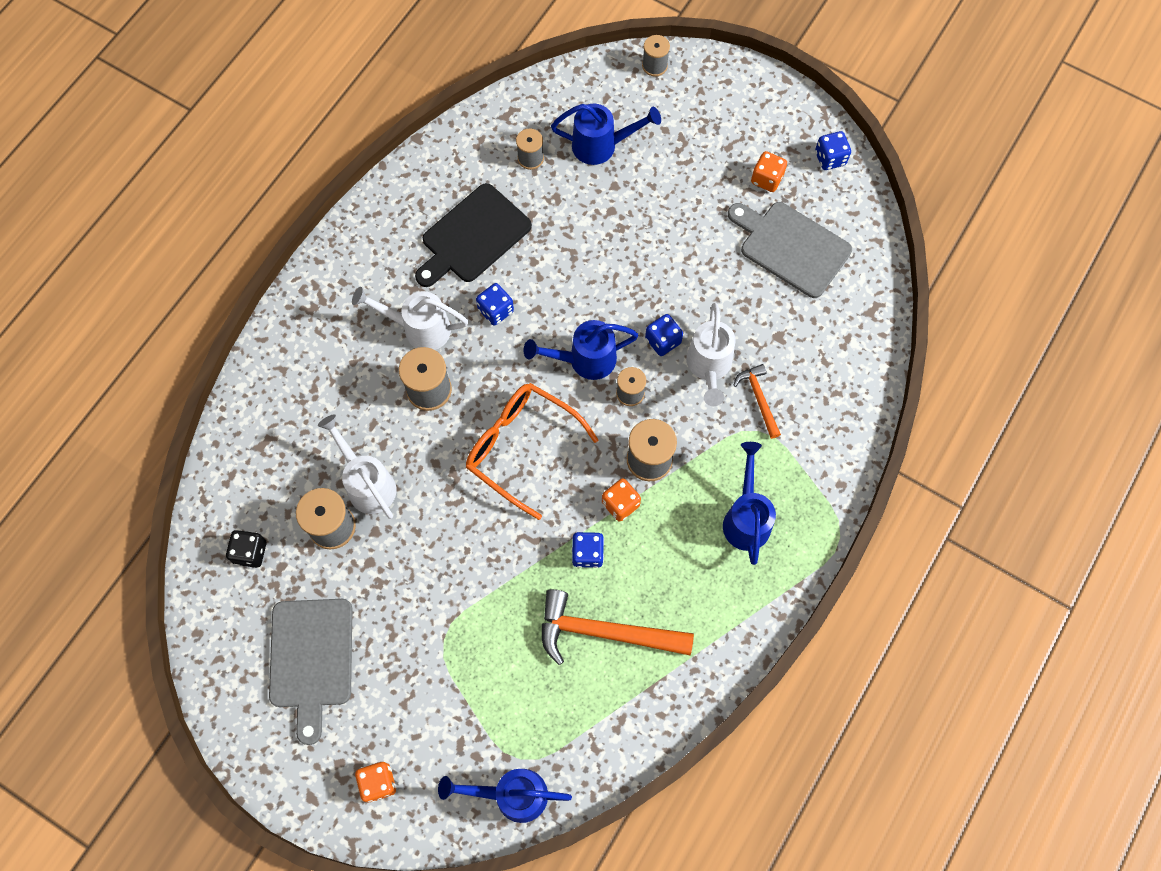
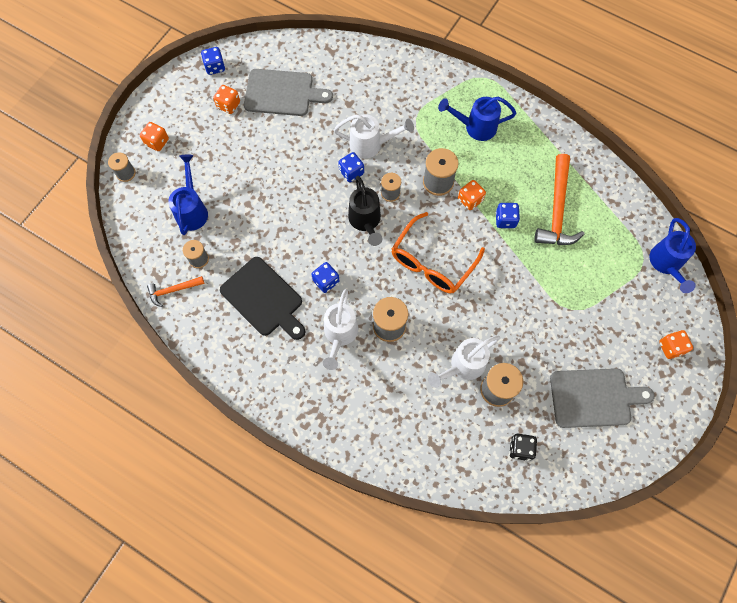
camera: 90 degrees left, 0 degrees up
blue watering can [523,320,638,380] -> black watering can [348,176,382,246]
grey cutting board [728,202,852,298] -> grey cutting board turned 120 degrees counterclockwise [244,69,333,116]
orange hammer [733,364,781,439] -> orange hammer moved to [147,276,204,307]
none -> orange dice [140,122,169,151]

